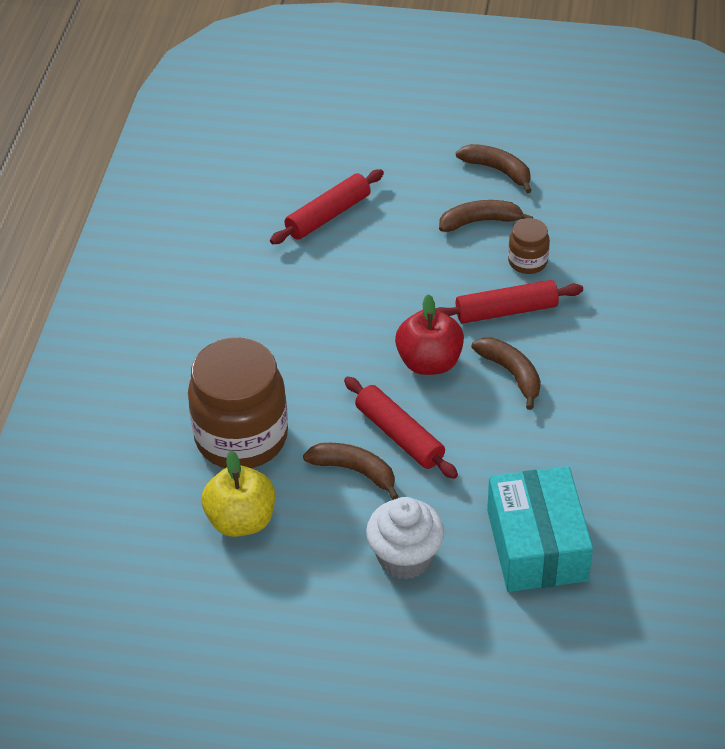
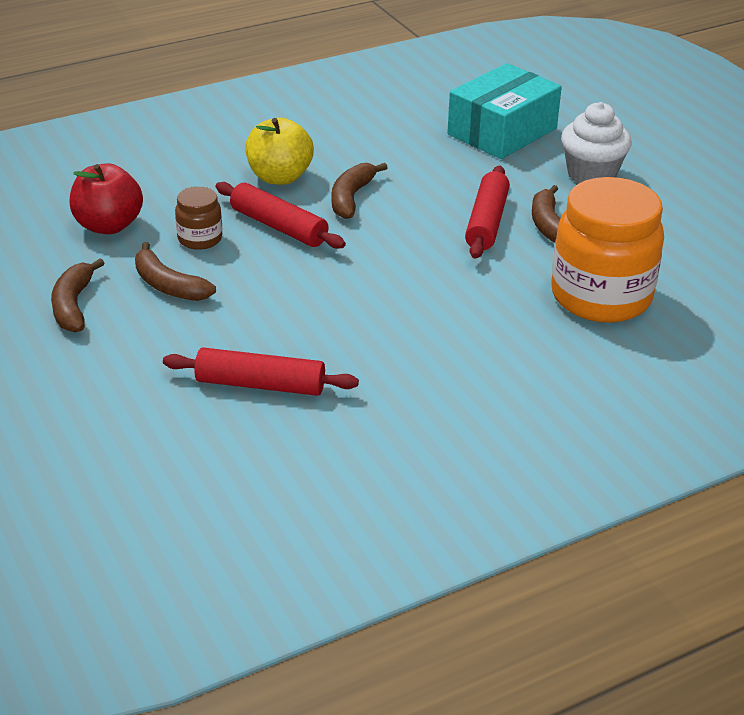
camera: 130 degrees left, 10 degrees down
brown jar [188,338,288,468] -> orange jar [551,177,664,323]
yellow apple [201,451,275,537] -> yellow apple moved to [245,118,314,185]
red apple [395,294,464,375] -> red apple moved to [70,163,143,234]

